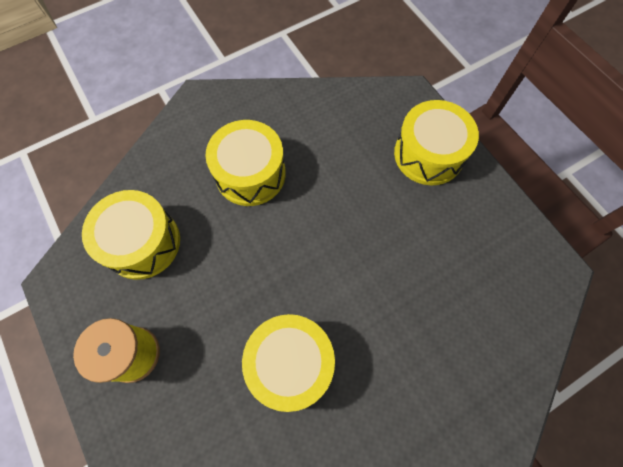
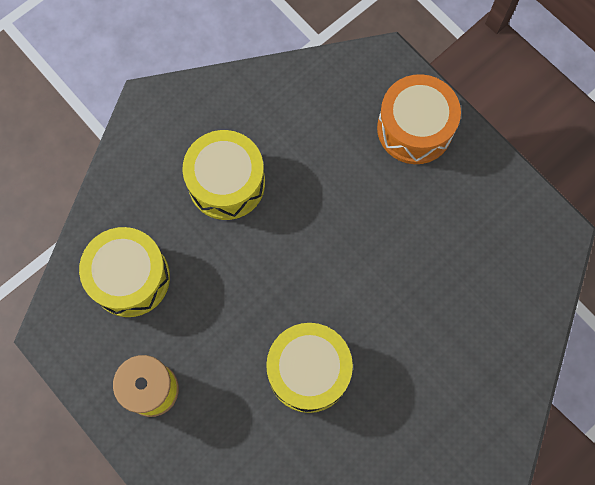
camera: 10 degrees left, 5 degrees up
yellow drum [394,100,479,185] -> orange drum [377,74,461,164]

